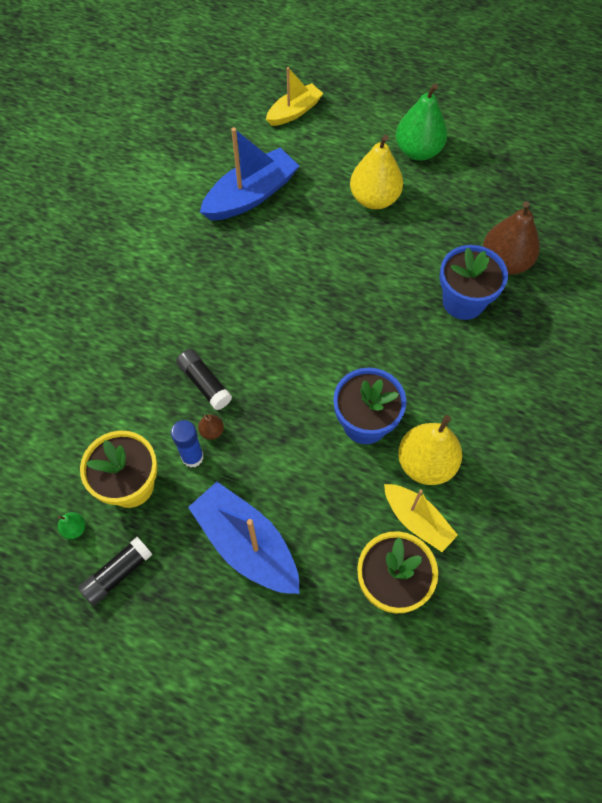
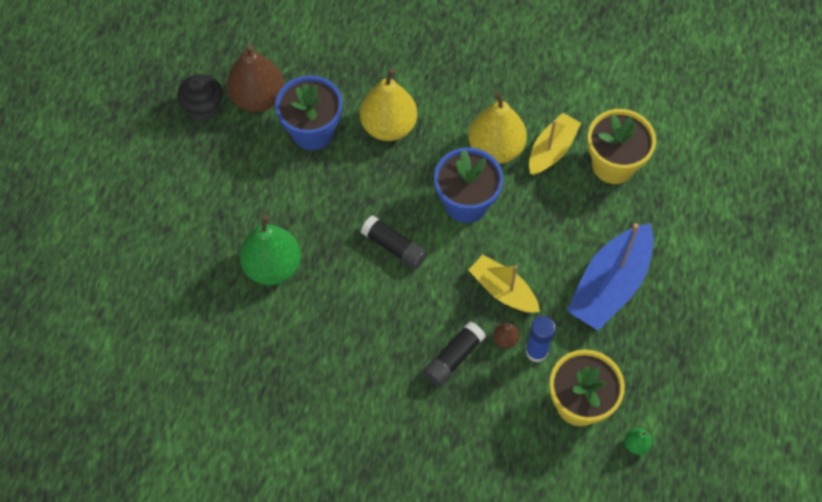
camera: 100 degrees left, 0 degrees up
black glue stick [78,537,153,606] -> black glue stick moved to [361,215,427,269]
blue boat [200,127,299,221] -> none
yellow boat [266,67,324,126] -> yellow boat moved to [469,255,540,313]
yellow pear [350,135,403,209] -> yellow pear moved to [360,68,417,141]
green pear [396,83,447,161] -> green pear moved to [239,215,301,285]
none -> black cupcake [177,74,223,121]

